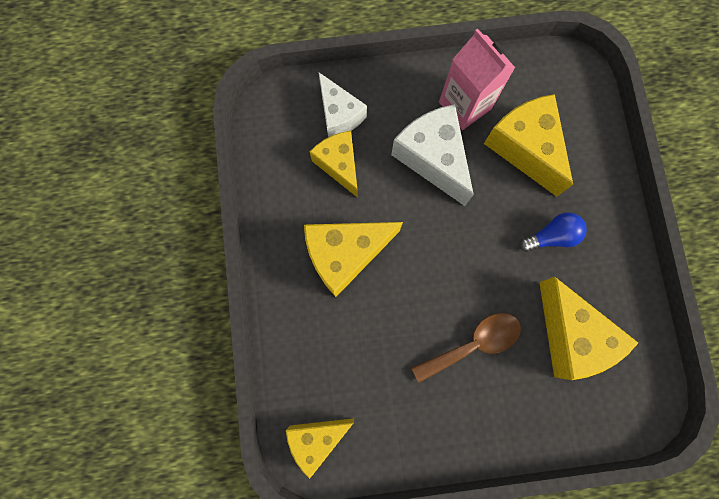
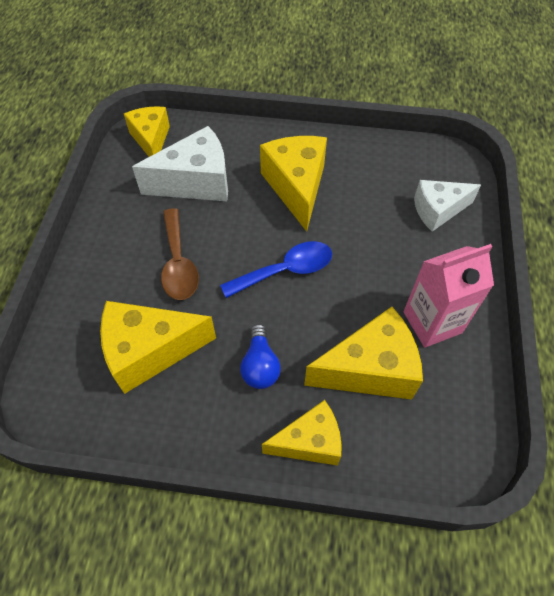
camera: 105 degrees right, 20 degrees down
yellow cheese [310,131,358,198] -> yellow cheese moved to [262,400,342,466]
white cheese [391,104,474,206] -> white cheese moved to [132,126,228,201]
none -> blue spoon [220,241,332,298]

